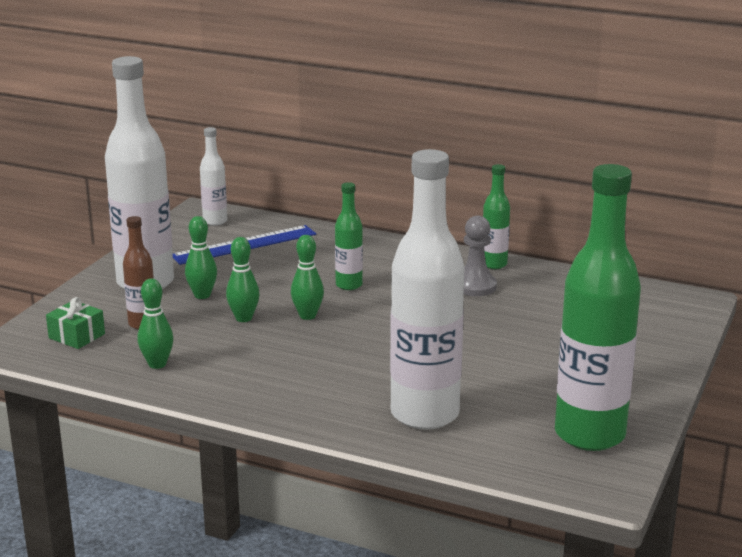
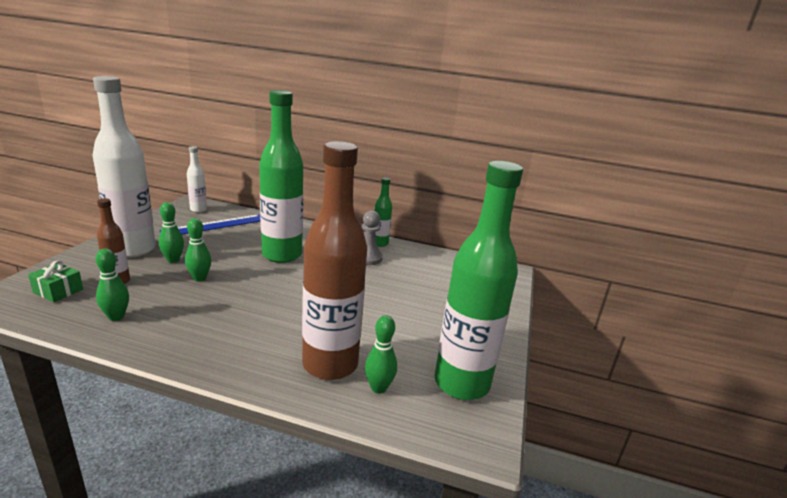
camera: 10 degrees left, 0 degrees up
green bowling pin [291,235,324,320] -> green bowling pin moved to [365,315,397,394]
green bottle [335,182,363,290] -> green bottle [259,90,303,263], size x2.12
white bottle [390,149,465,430] -> brown bottle [302,141,367,380]

